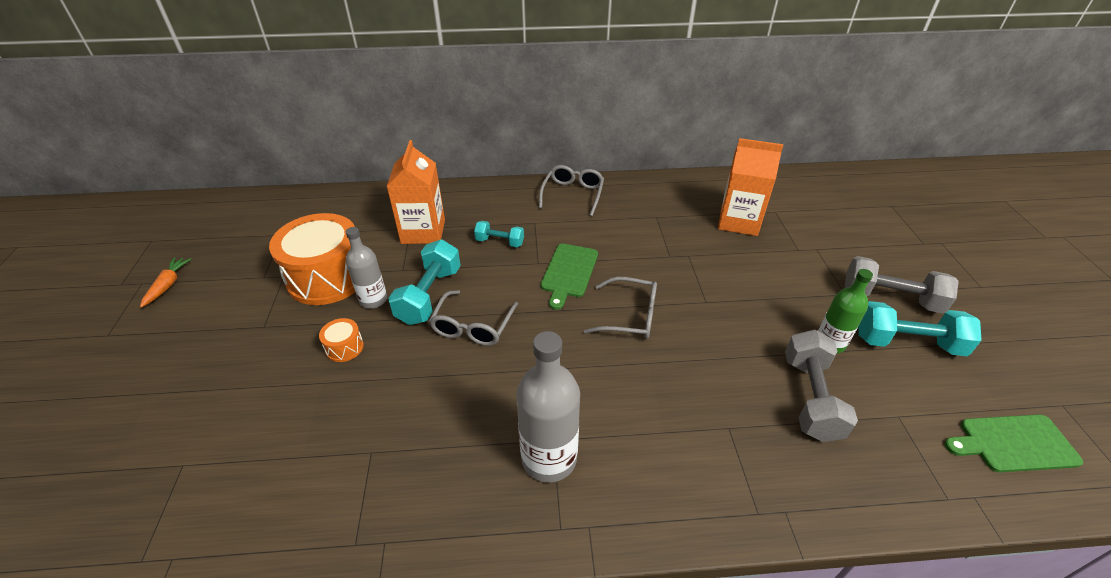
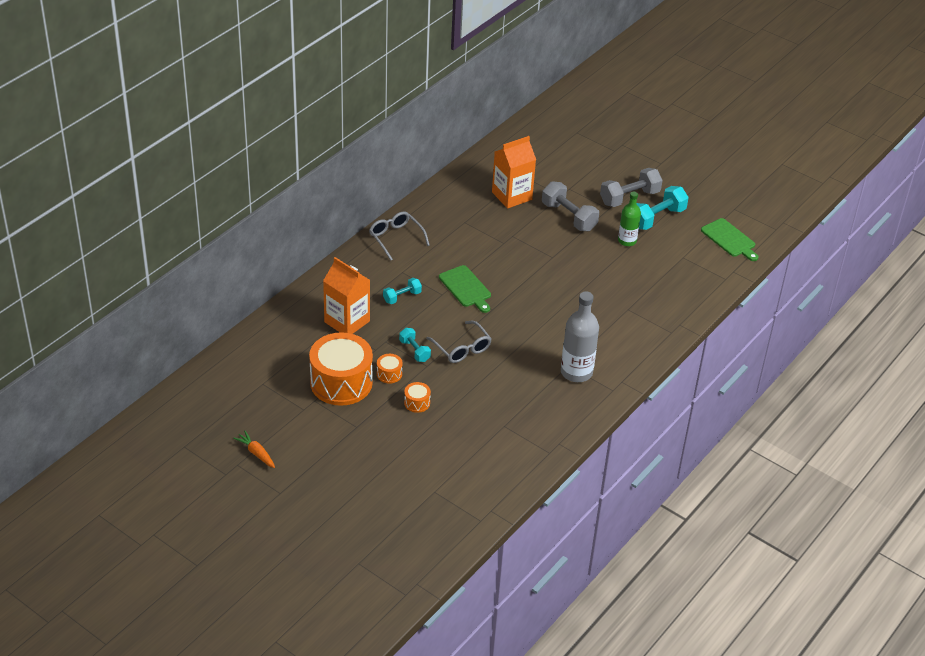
camera: 50 degrees left, 0 degrees up
grey bottle [346,227,387,309] -> orange drum [377,354,403,384]
turquoise dumbbell [388,240,461,325] -> turquoise dumbbell [399,328,431,362], size x0.58
grey glasses [584,277,657,339] -> none
grey dumbbell [785,330,858,442] -> grey dumbbell moved to [542,181,599,231]
green cutting board [945,414,1083,472] -> green cutting board turned 75 degrees counterclockwise [701,218,758,261]

